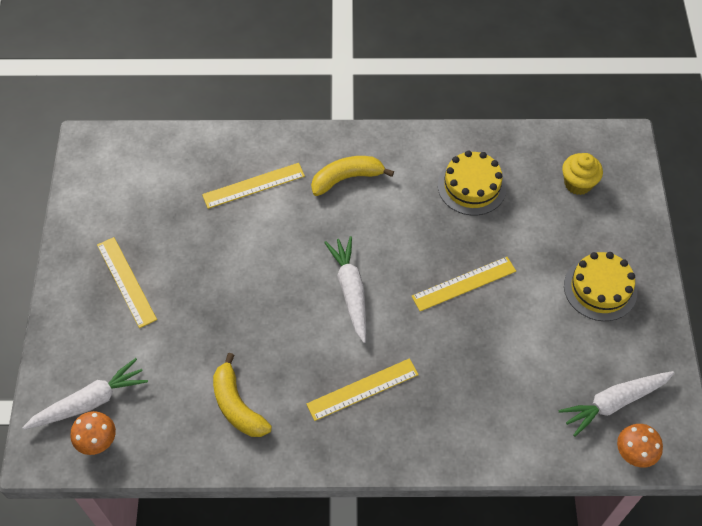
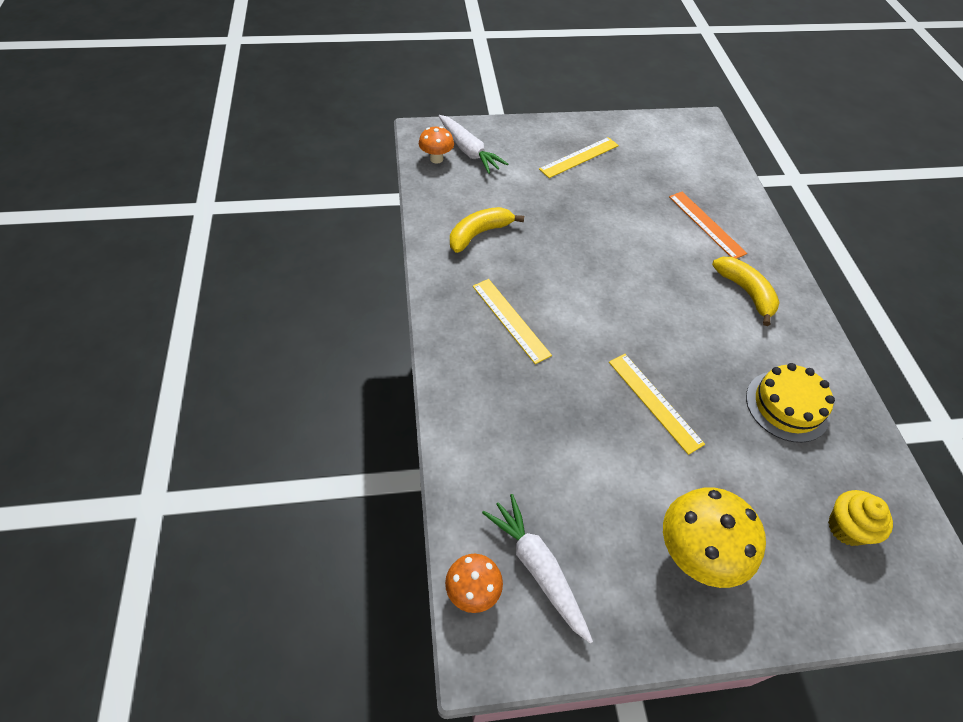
camera: 80 degrees right, 5 degrees down
yellow ruler [202,163,305,209] -> orange ruler [669,192,747,259]
white carrot [324,236,366,343] -> none
yellow cake [564,252,637,321] -> yellow mushroom [663,487,766,588]

